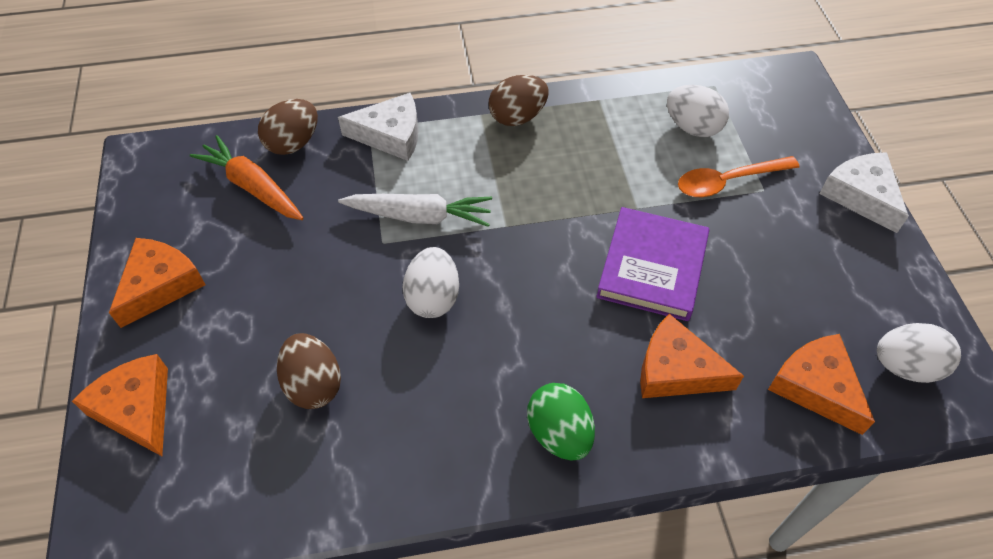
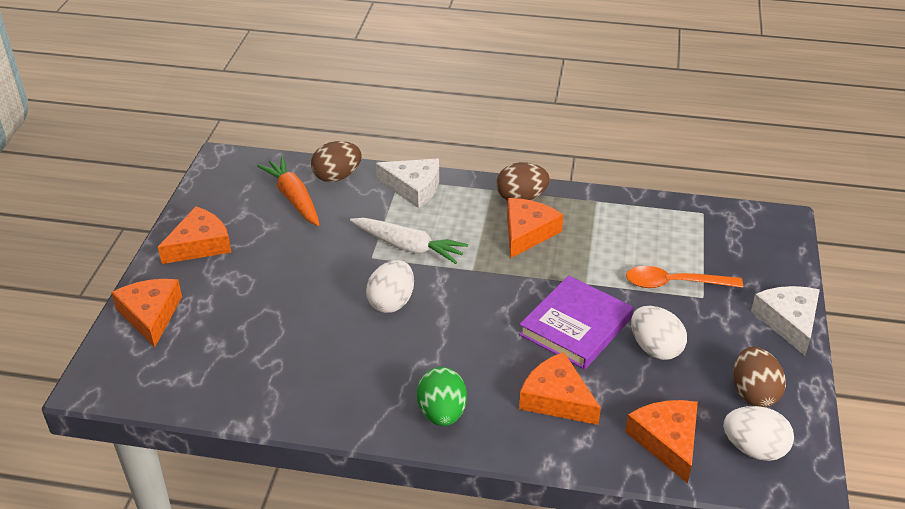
camera: 20 degrees right, 15 degrees down
brown egg [277,333,341,409] -> brown egg moved to [733,347,786,407]
white egg [667,85,729,137] -> white egg moved to [631,306,687,360]
none -> orange cheese [507,198,563,258]

